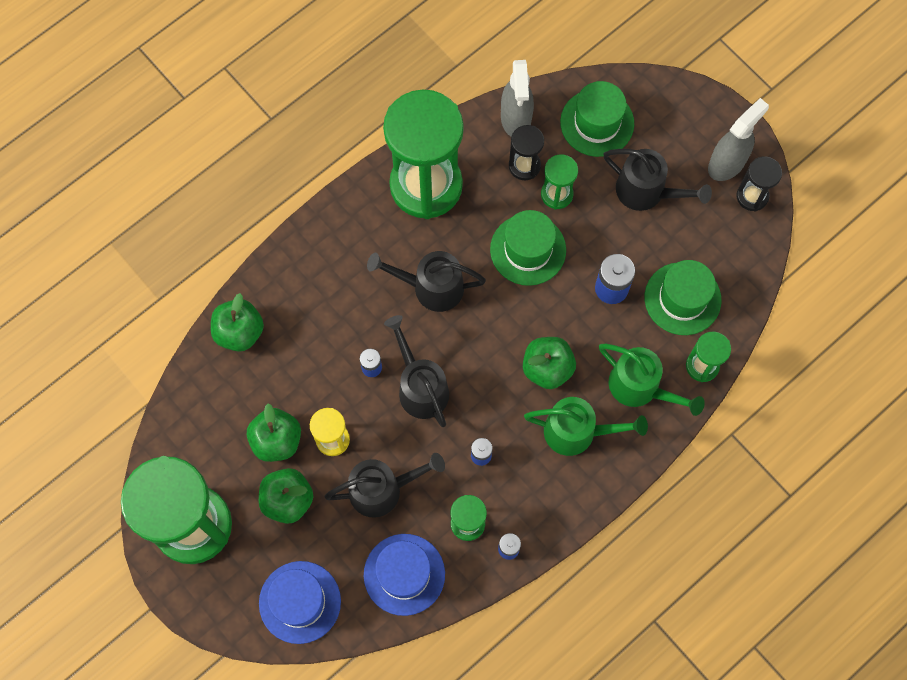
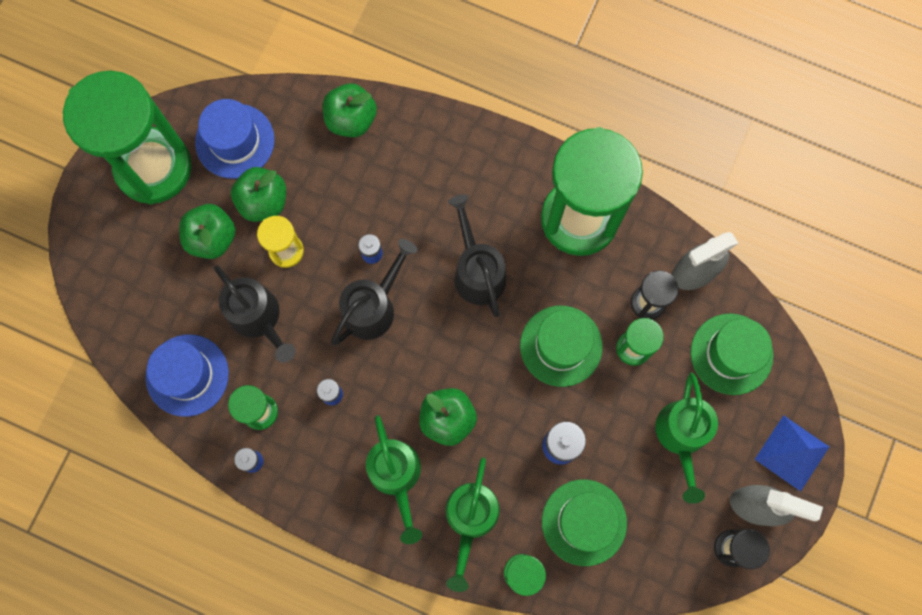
camera: 65 degrees right, 5 degrees up
blue hat [259,561,341,644] -> blue hat moved to [195,99,275,179]
black watering can [603,149,712,211] -> green watering can [655,373,718,504]
none -> blue pyramid [755,415,829,491]

